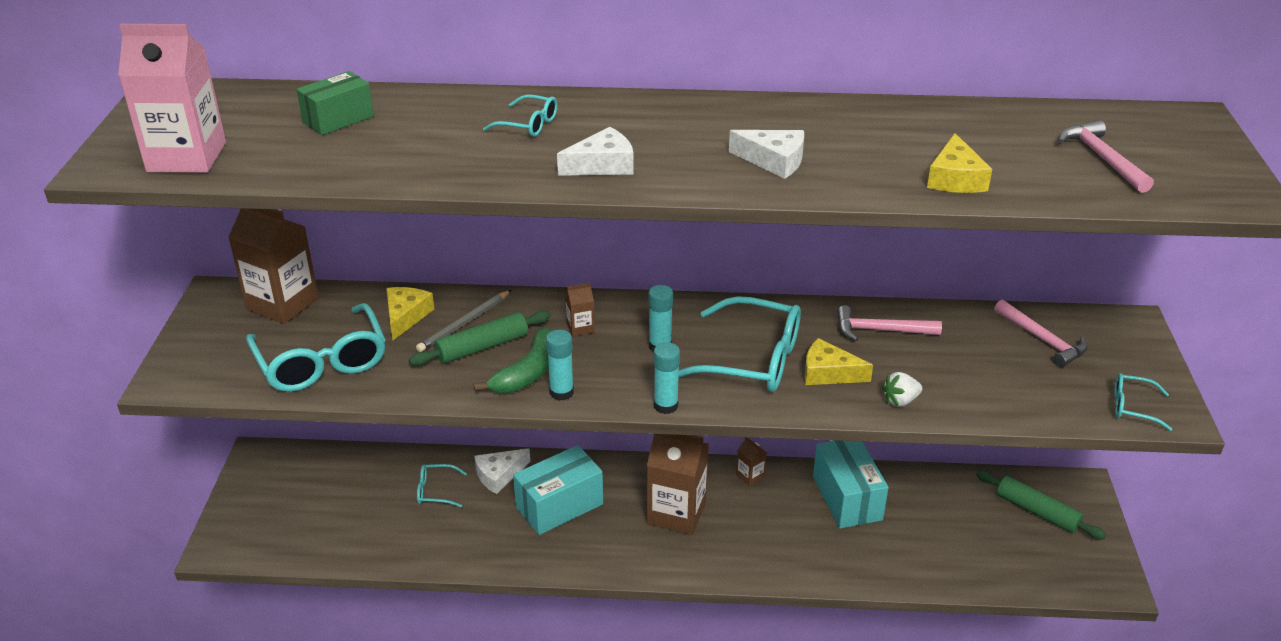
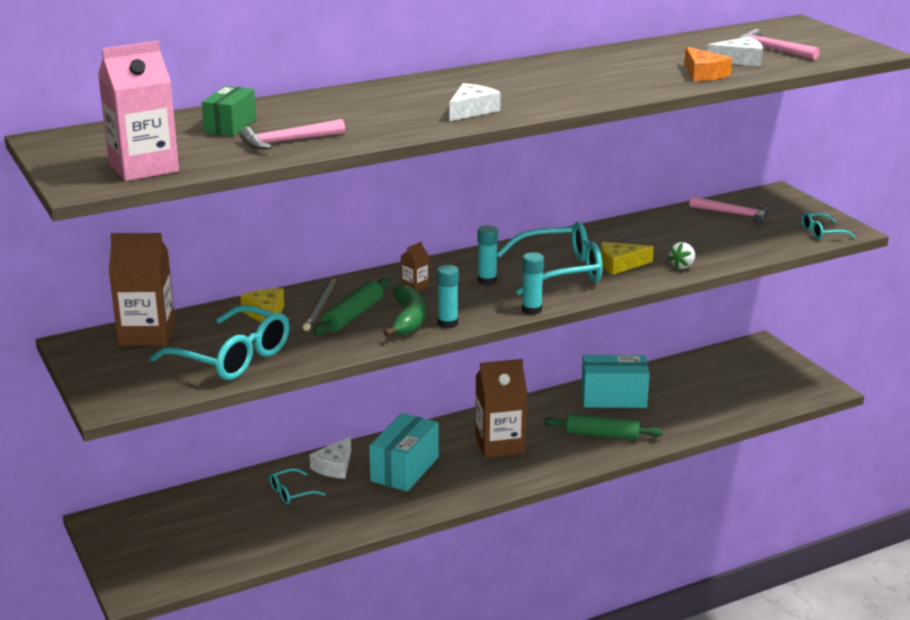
camera: 30 degrees left, 10 degrees down
turquoise glasses [483,95,558,137] -> none
white cheese [729,130,804,179] -> white cheese moved to [707,37,763,66]
brown carton [736,437,767,486] -> none
turquoise box [813,440,889,529] -> turquoise box turned 45 degrees counterclockwise [581,355,650,408]
pink hammer [837,305,942,341] -> pink hammer moved to [240,119,345,149]
yellow cheese [927,133,992,193] -> orange cheese [684,46,732,81]
green rolling pin [976,470,1106,540] -> green rolling pin moved to [544,414,663,440]

